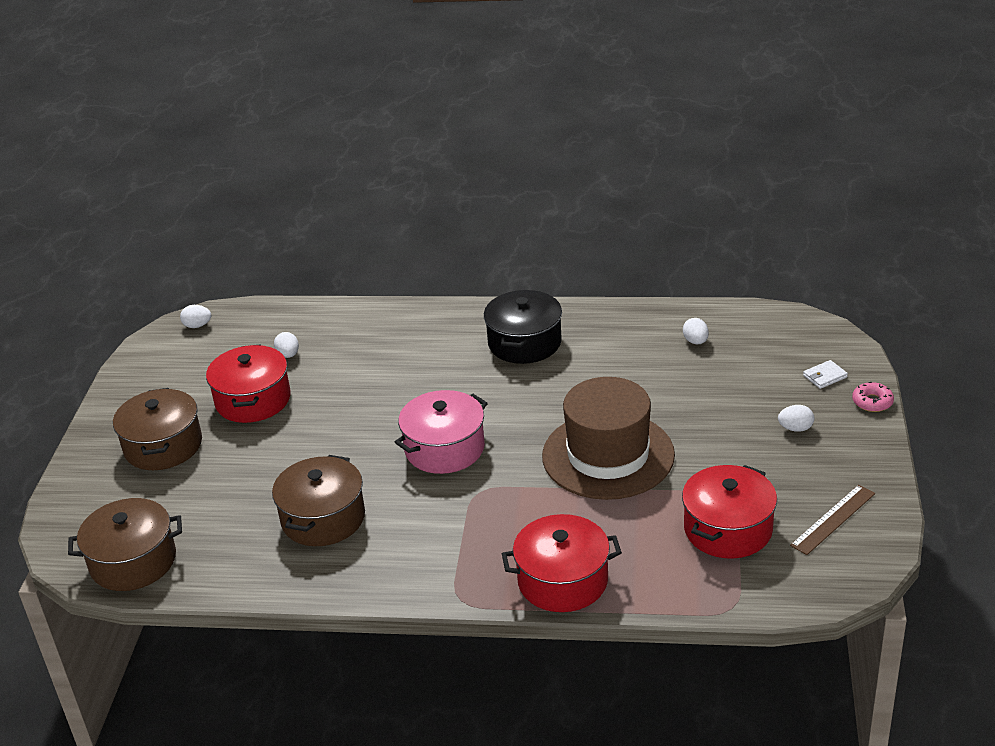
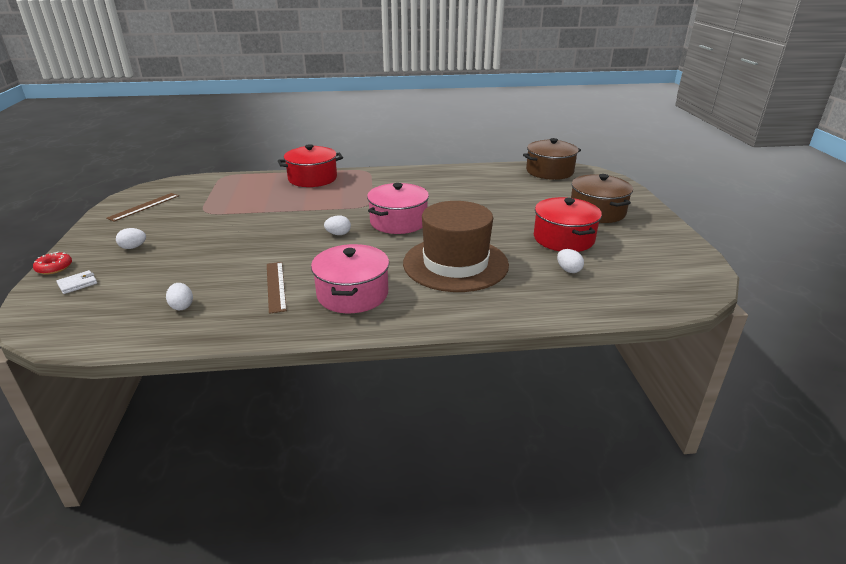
camera: 165 degrees right, 5 degrees down
white egg [180,305,211,328] -> white egg moved to [324,215,351,235]
brown pot [272,455,365,546] -> none
black pot [484,290,562,364] -> pink pot [311,244,389,313]
brown hat [542,377,675,500] -> brown hat moved to [403,201,509,292]
red pot [682,465,777,559] -> none
pink donut [852,382,894,412] -> red donut [33,251,72,274]
none -> brown ruler [267,262,287,314]

